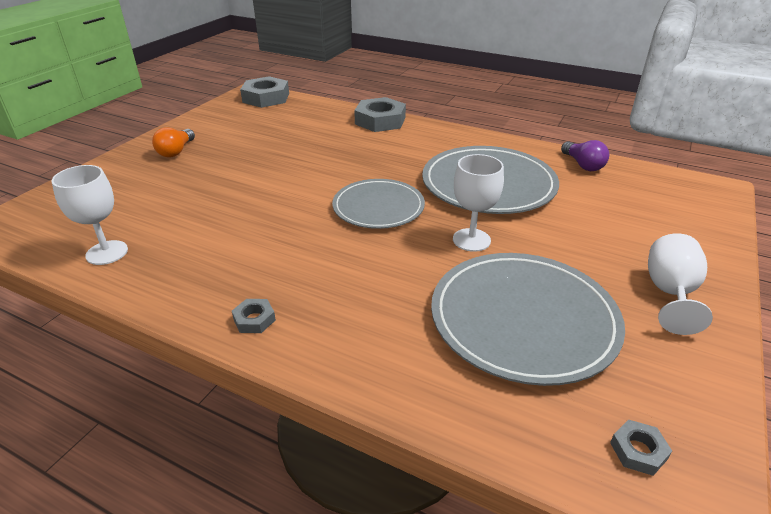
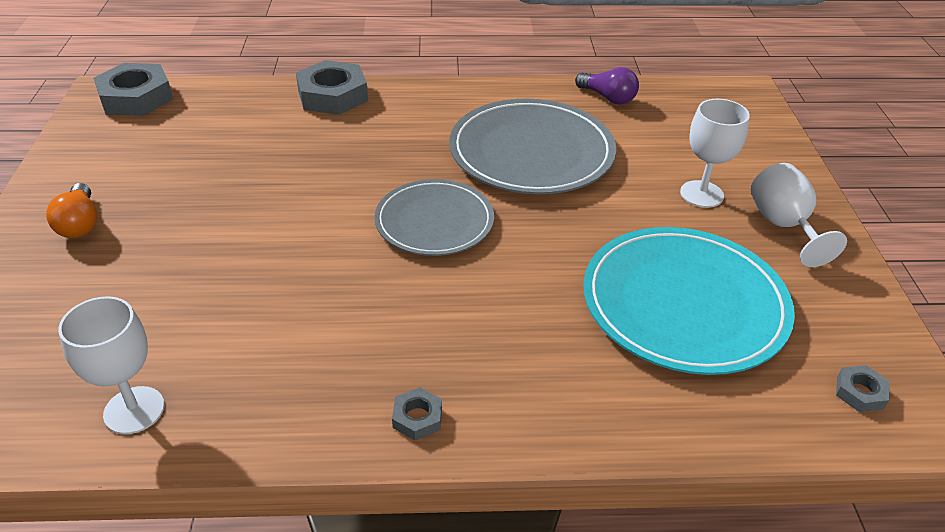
camera: 30 degrees left, 5 degrees up
grey plate [431,253,625,386] -> turquoise plate [583,227,795,375]
white goblet [453,154,504,252] -> white goblet moved to [680,99,750,208]

